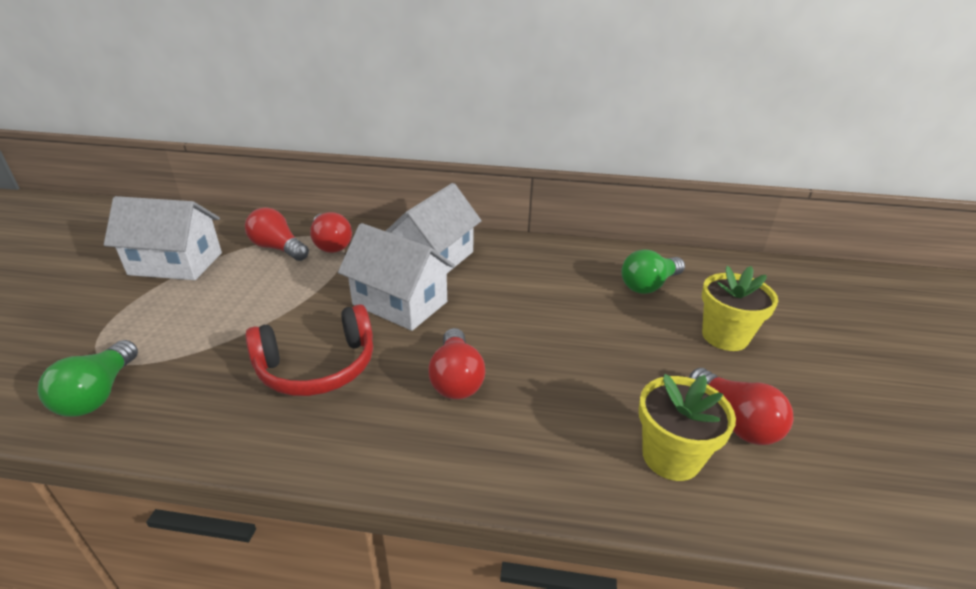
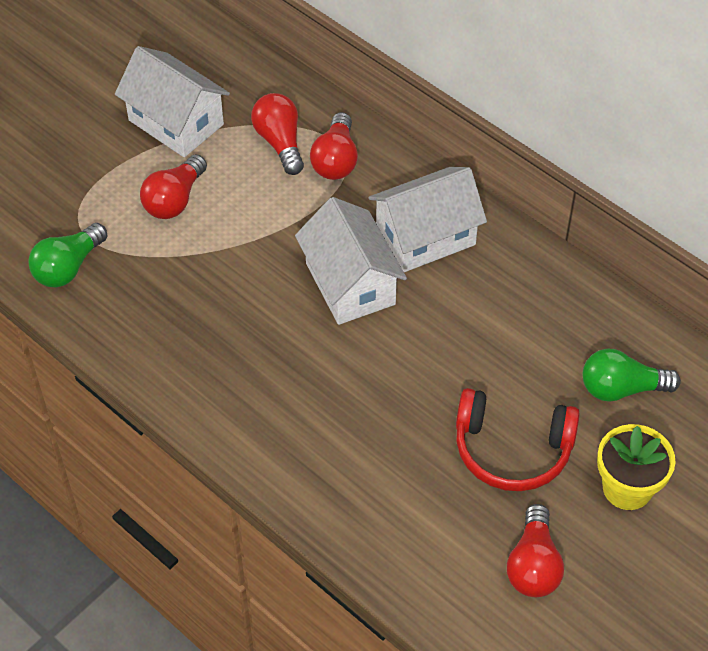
camera: 35 degrees right, 20 degrees up
red headphones [245,304,373,396] -> red headphones moved to [456,388,580,491]
red light bulb [428,328,485,399] -> red light bulb moved to [140,154,207,219]
yellow flower pot [639,374,736,481] -> none

